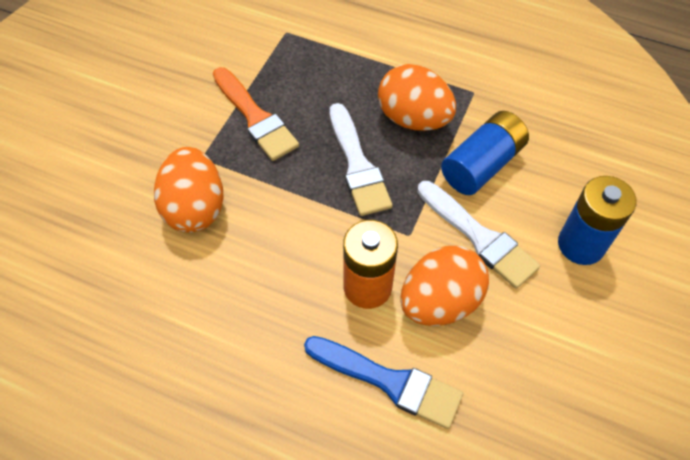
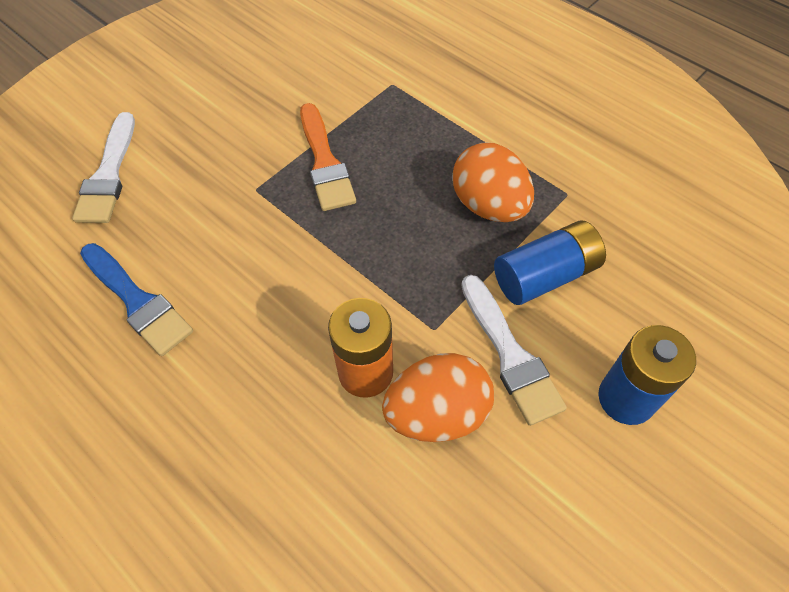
camera: 20 degrees right, 0 degrees up
orange egg [154,147,224,233] -> none
blue brush [304,336,463,429] -> blue brush moved to [80,243,193,356]
white brush [330,103,392,216] -> white brush moved to [72,112,135,223]

